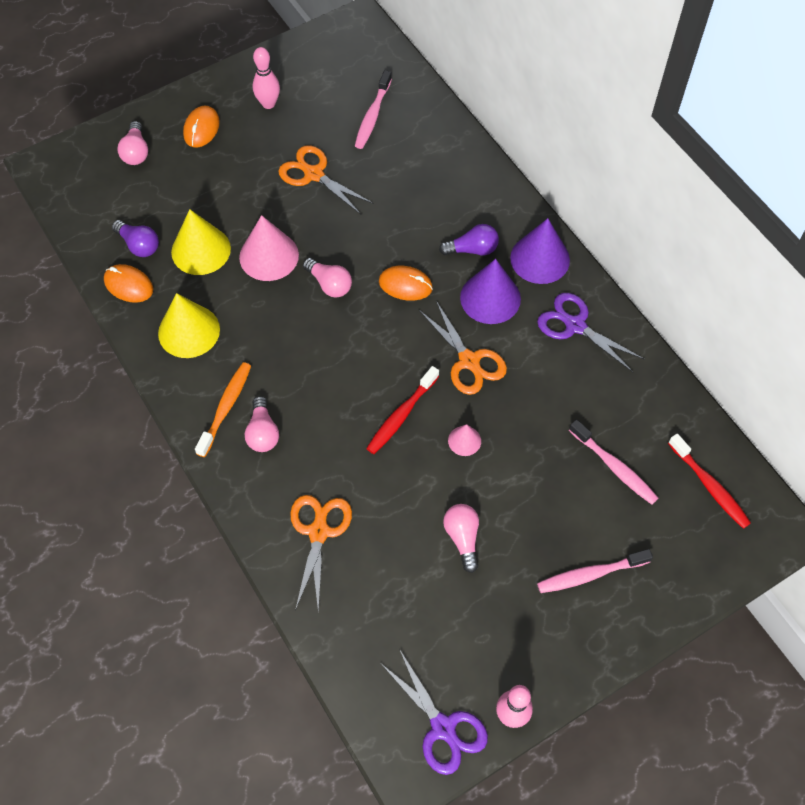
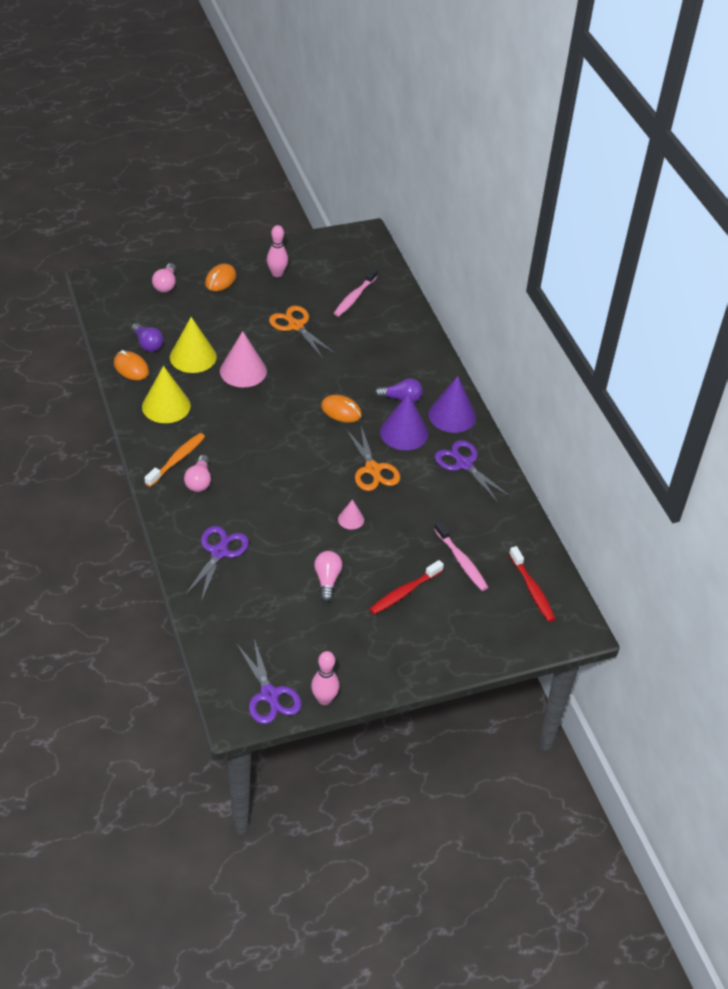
camera: 10 degrees right, 15 degrees down
orange scissors [290,495,352,612] -> purple scissors [185,526,249,602]
pink light bulb [303,258,352,297] -> none
red toothbrush [366,366,439,454] -> red toothbrush moved to [369,560,444,615]
pink toothbrush [537,549,653,593] -> none

